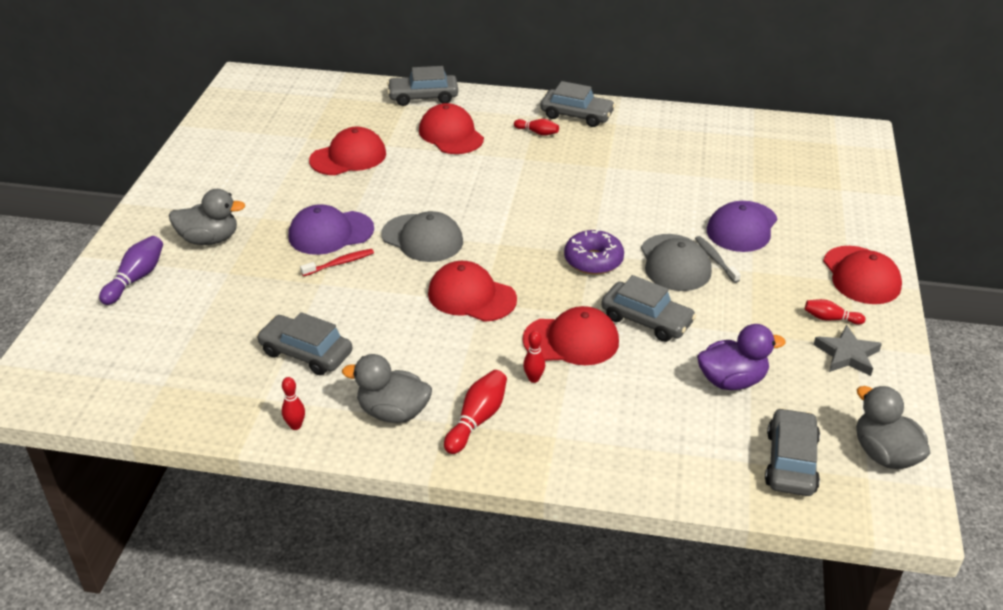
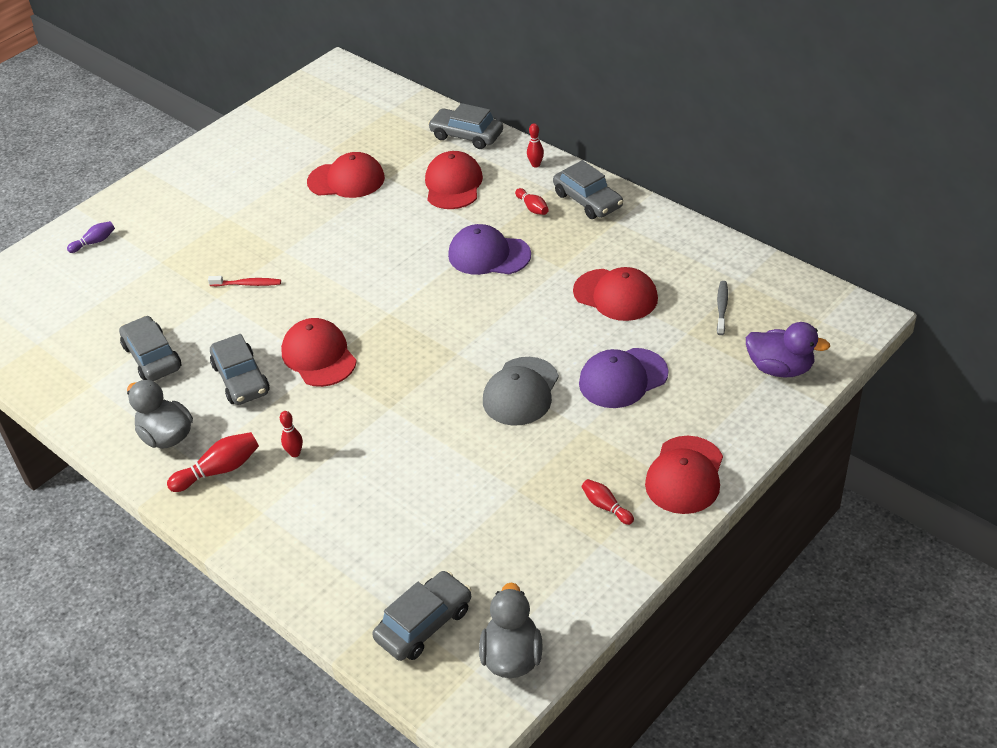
camera: 35 degrees right, 5 degrees up
purple bowling pin [99,236,163,305] -> purple bowling pin [67,221,115,253], size x0.63
grey duck [169,189,245,245] -> none
red bowling pin [282,377,305,430] -> red bowling pin moved to [527,123,544,168]
purple cap [289,204,374,255] -> purple cap moved to [448,224,531,275]
grey cap [381,211,463,262] -> none
red cap [523,306,619,365] -> red cap moved to [573,267,658,321]
purple donut [564,229,624,275] -> none
grey car [601,275,696,342] -> grey car moved to [210,334,270,405]
grey toothbrush [695,236,741,283] -> grey toothbrush moved to [717,281,728,335]
purple duck [697,324,786,390] -> purple duck moved to [746,322,830,378]
grey star [814,325,882,376] -> none

